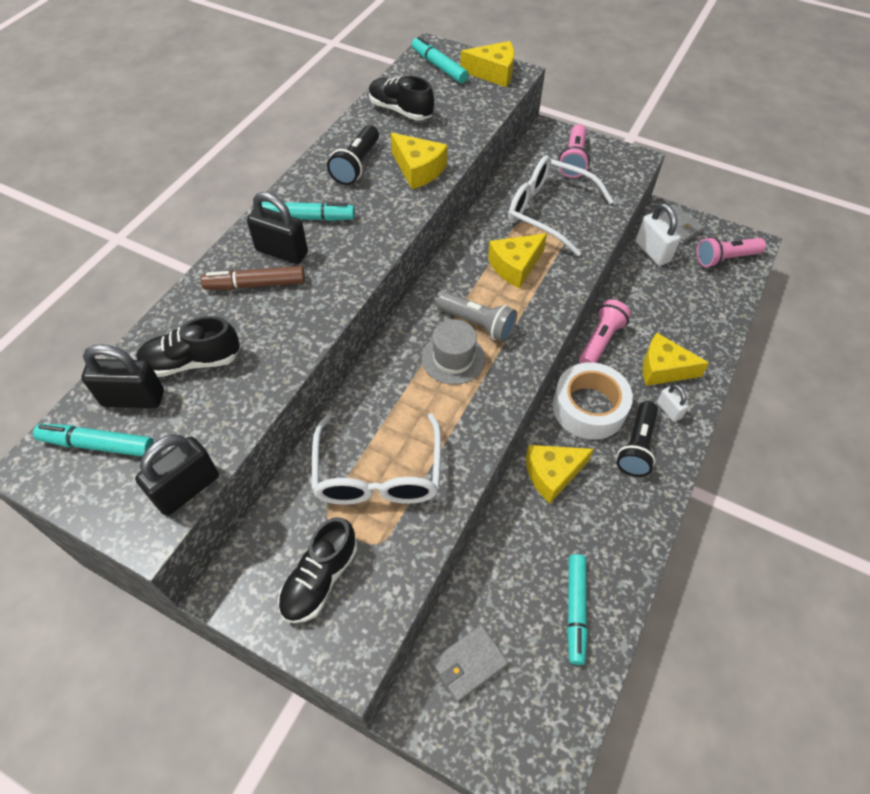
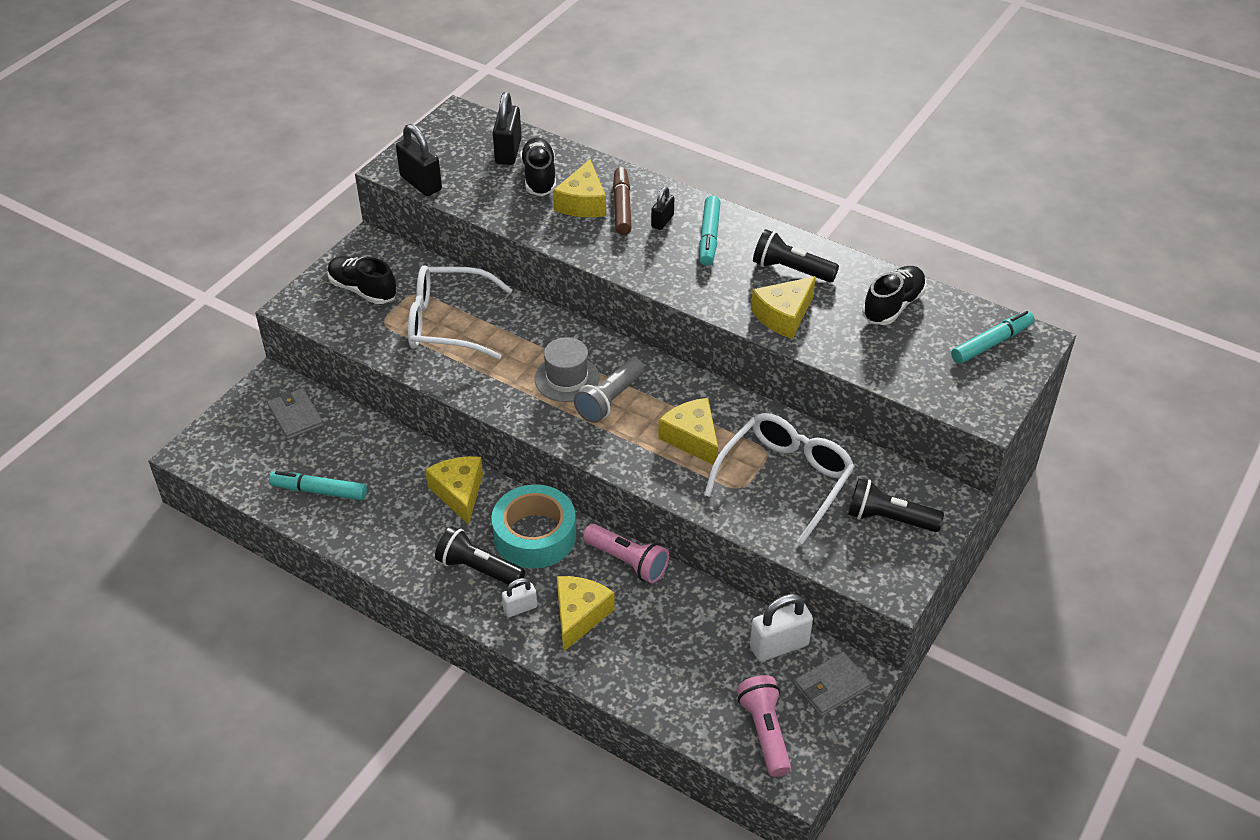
camera: 95 degrees right, 10 degrees down
turquoise marker [33,424,154,457] -> none
black padlock [247,192,308,264] -> black padlock [651,186,674,230], size x0.58
yellow cheese [460,41,514,87] -> yellow cheese moved to [553,159,606,217]
white tape [553,362,633,440] -> turquoise tape [492,484,576,569]
pink flashlight [559,124,590,178] -> black flashlight [848,478,944,532]

